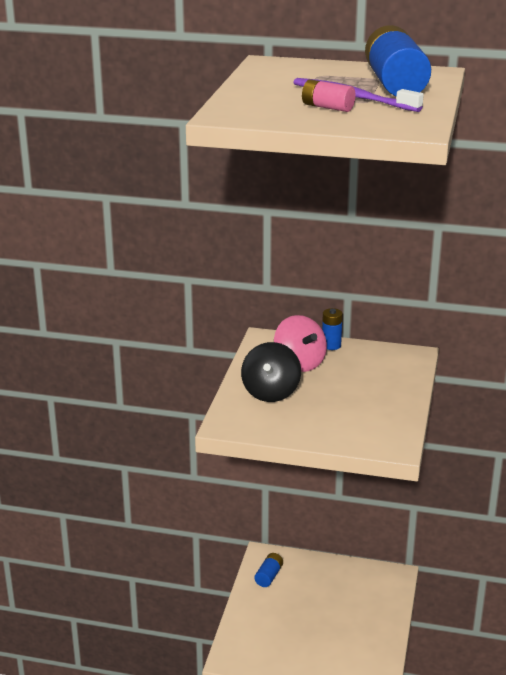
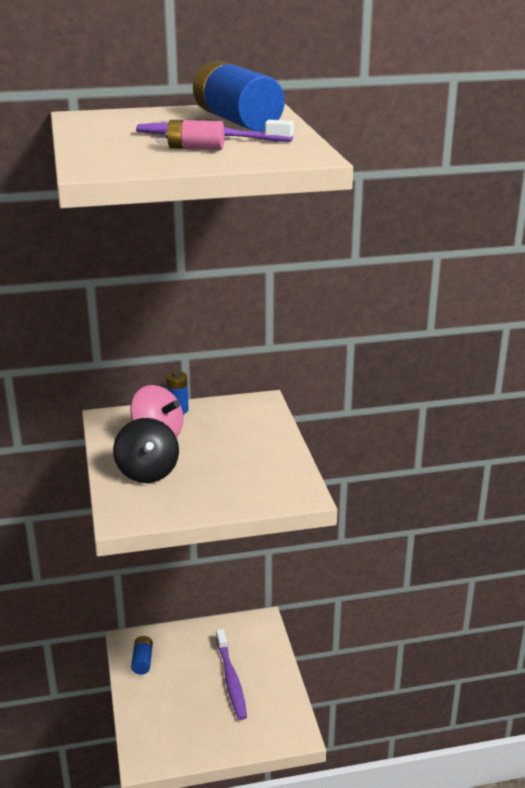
camera: 25 degrees left, 0 degrees up
none -> purple toothbrush [216,629,247,720]

